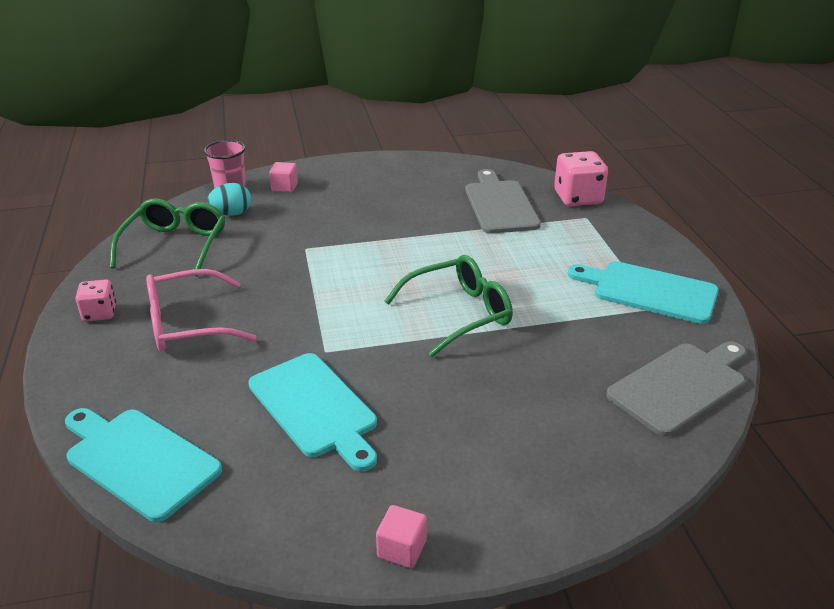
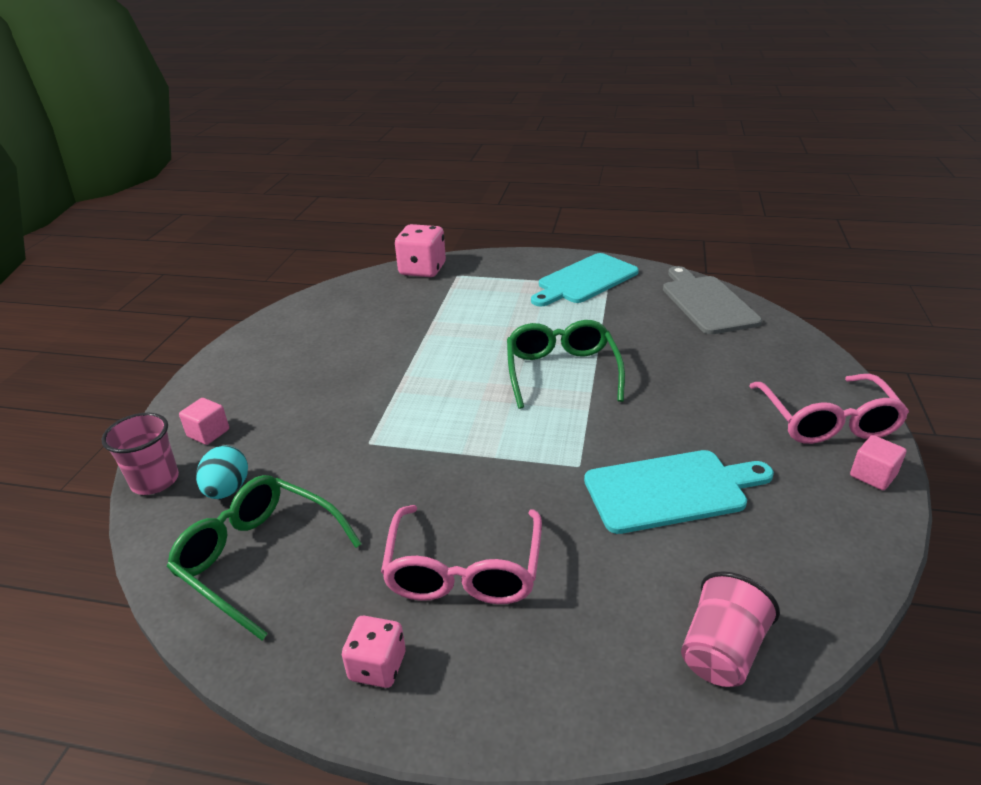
camera: 65 degrees left, 0 degrees up
turquoise cutting board [65,408,222,522] -> pink cup [681,571,780,687]
grey cutting board [465,169,541,234] -> none
none -> pink glasses [749,374,909,444]

